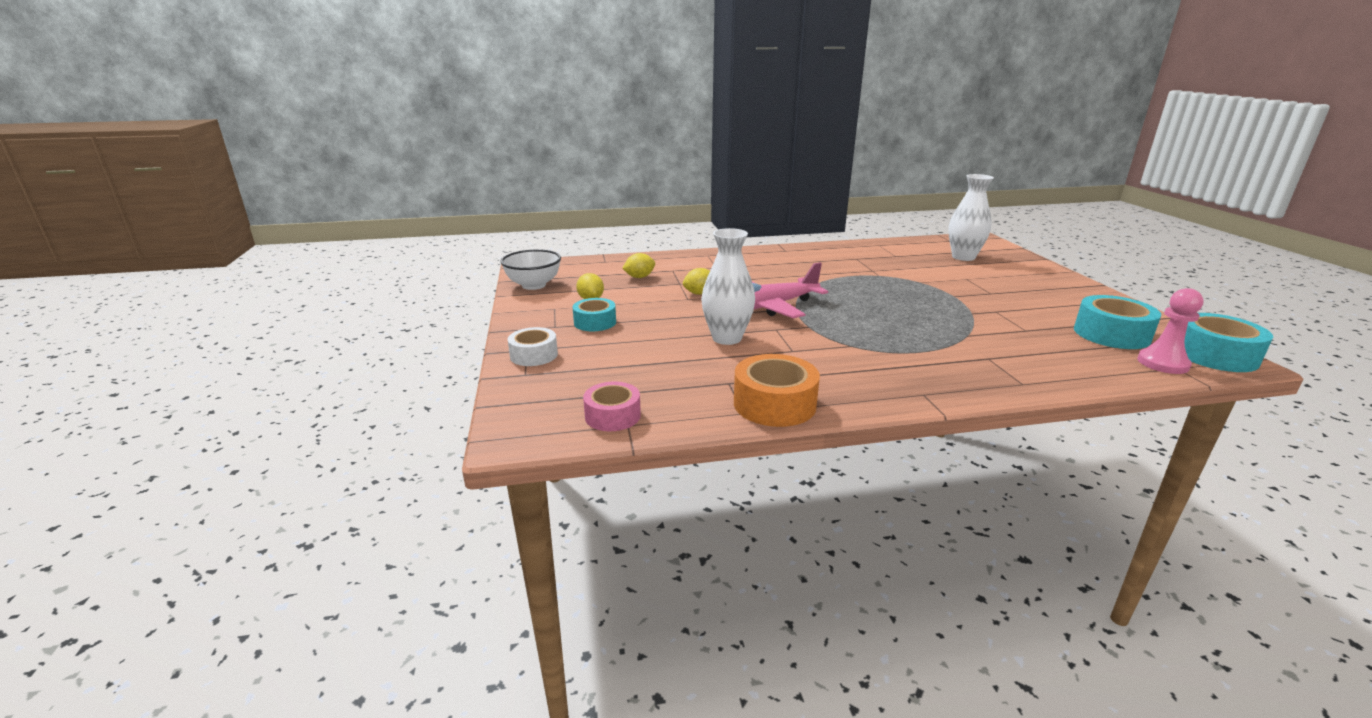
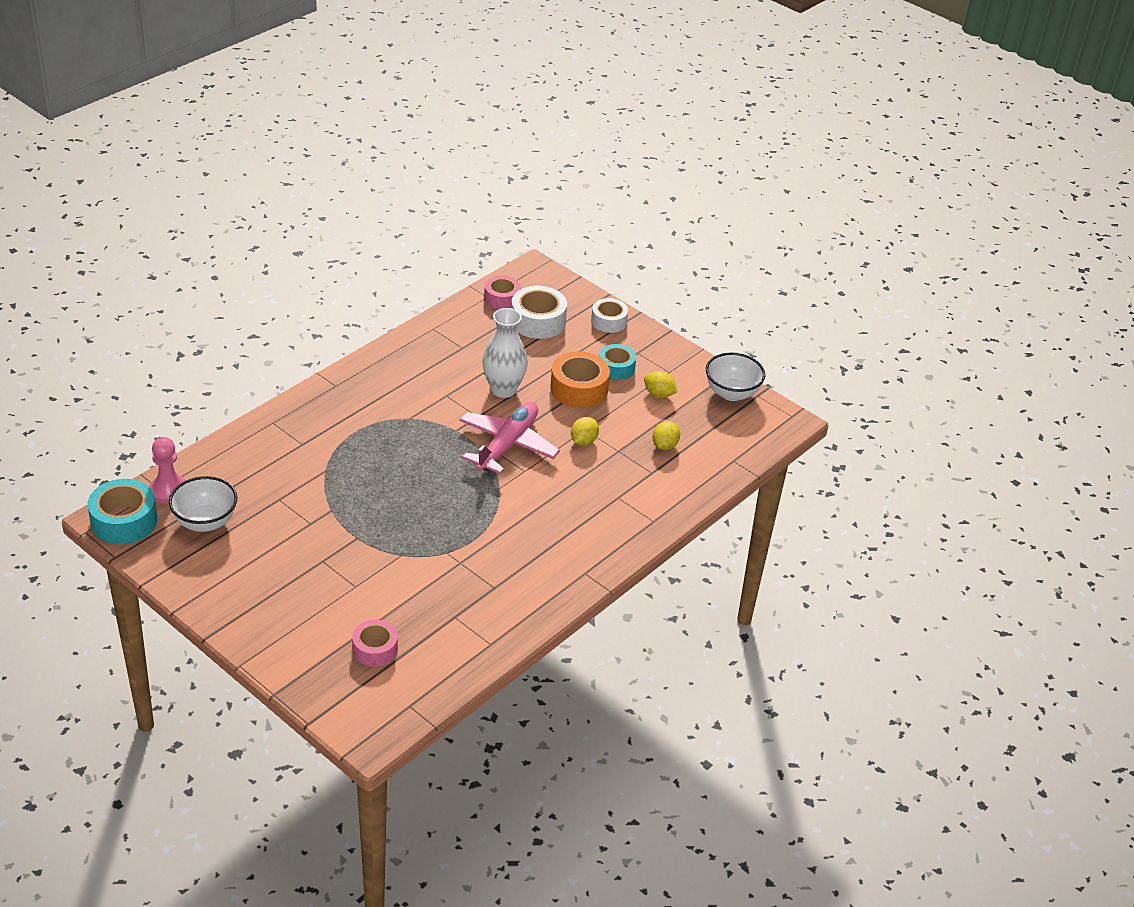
camera: 140 degrees right, 15 degrees up
orange tape [734,354,820,427] -> orange tape moved to [550,351,610,408]
white vase [948,174,994,261] -> pink tape [352,620,398,667]
turquoise tape [1074,295,1161,349] -> white bowl [169,476,237,532]
none -> white tape [511,286,567,339]

